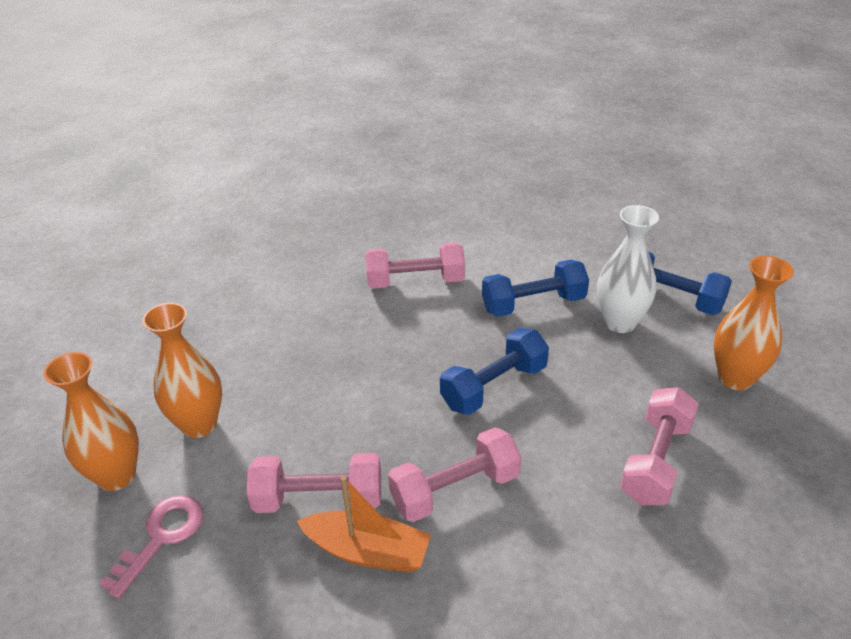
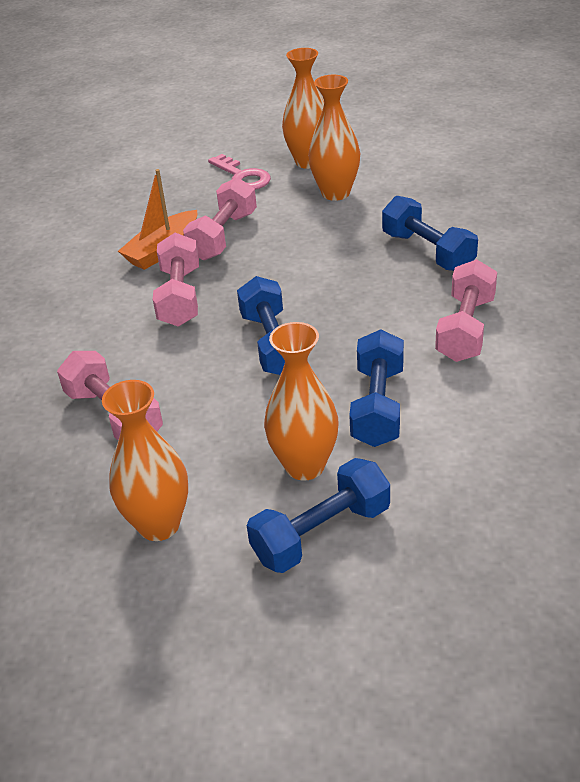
camera: 115 degrees right, 0 degrees up
white vase [597,205,659,333] -> orange vase [264,322,339,481]
none -> blue dumbbell [382,196,478,271]

